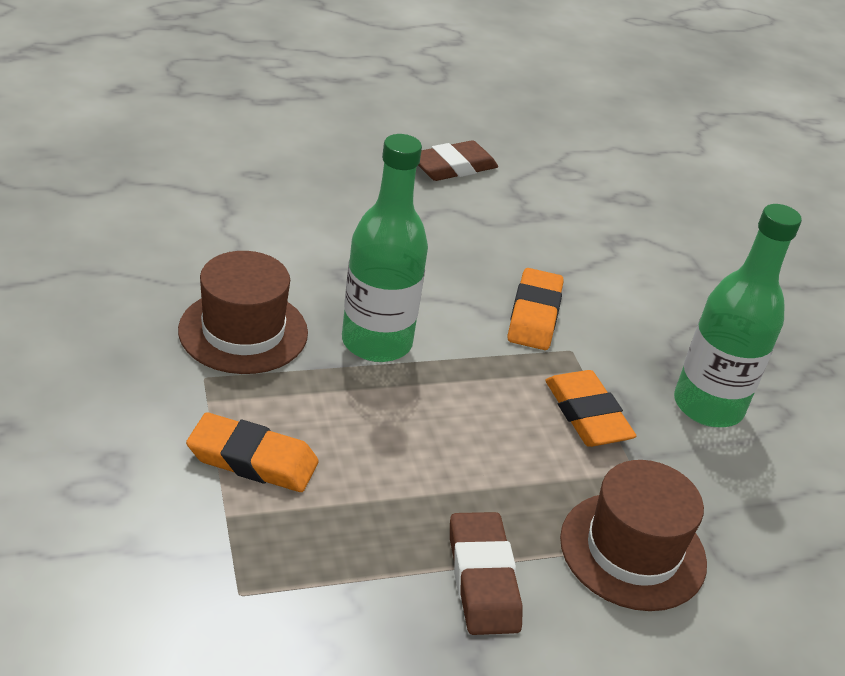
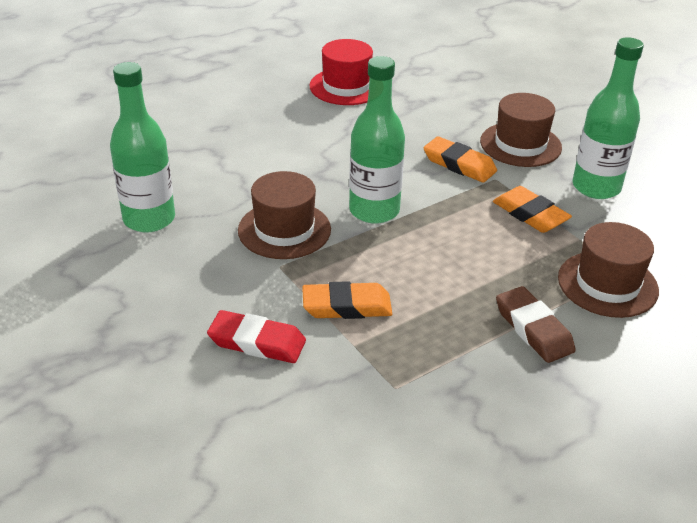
camera: 15 degrees left, 0 degrees up
brown eraser [418,140,498,181] -> red hat [309,39,373,105]
orange eraser [508,268,564,350] -> orange eraser turned 45 degrees counterclockwise [423,136,497,183]
none -> green bottle [110,62,175,233]
none -> red eraser [207,310,306,363]
none -> brown hat [480,93,562,167]

